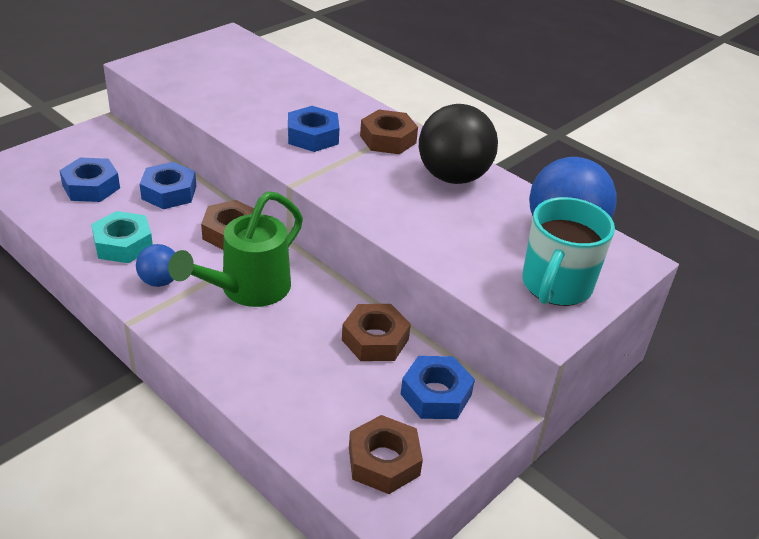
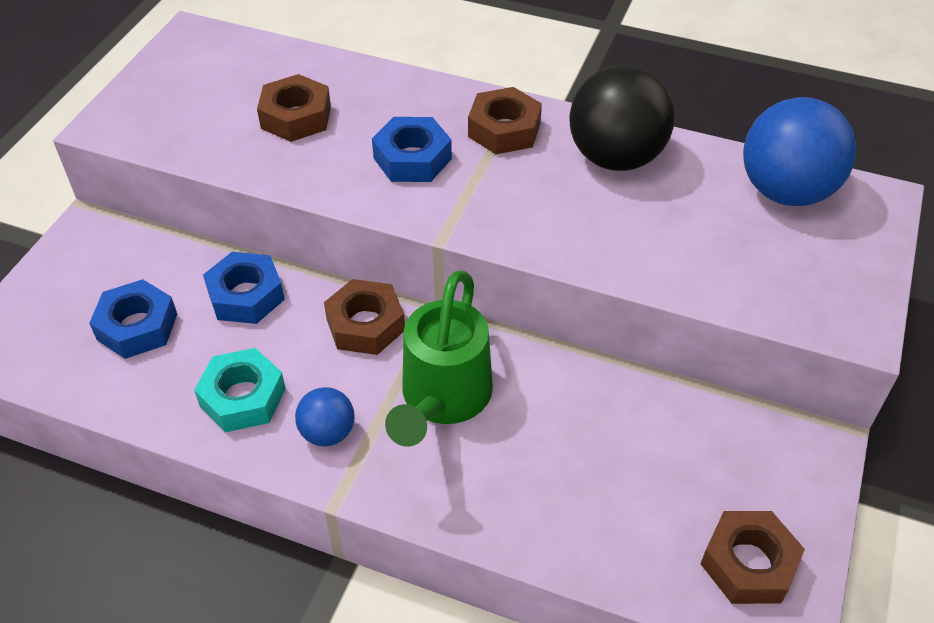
camera: 20 degrees left, 10 degrees up
brown nut [342,304,411,361] -> brown nut moved to [257,74,331,142]
blue nut [401,356,475,419] -> none
turquoise mug [522,197,615,306] -> none

